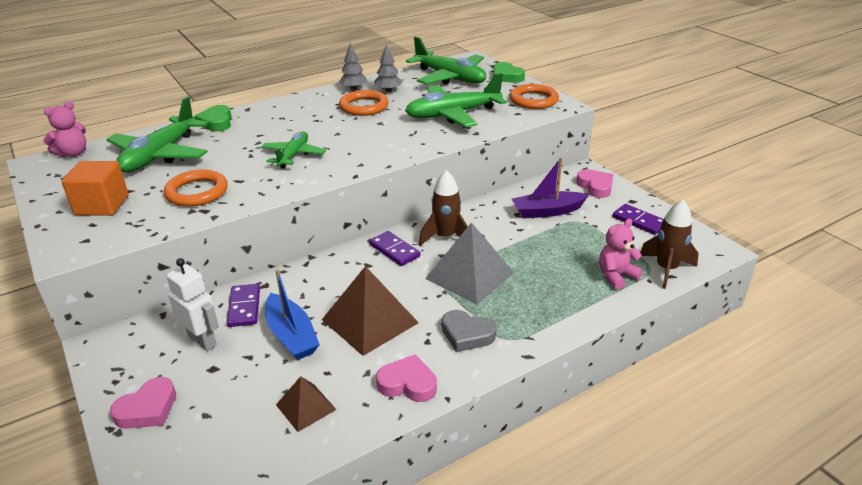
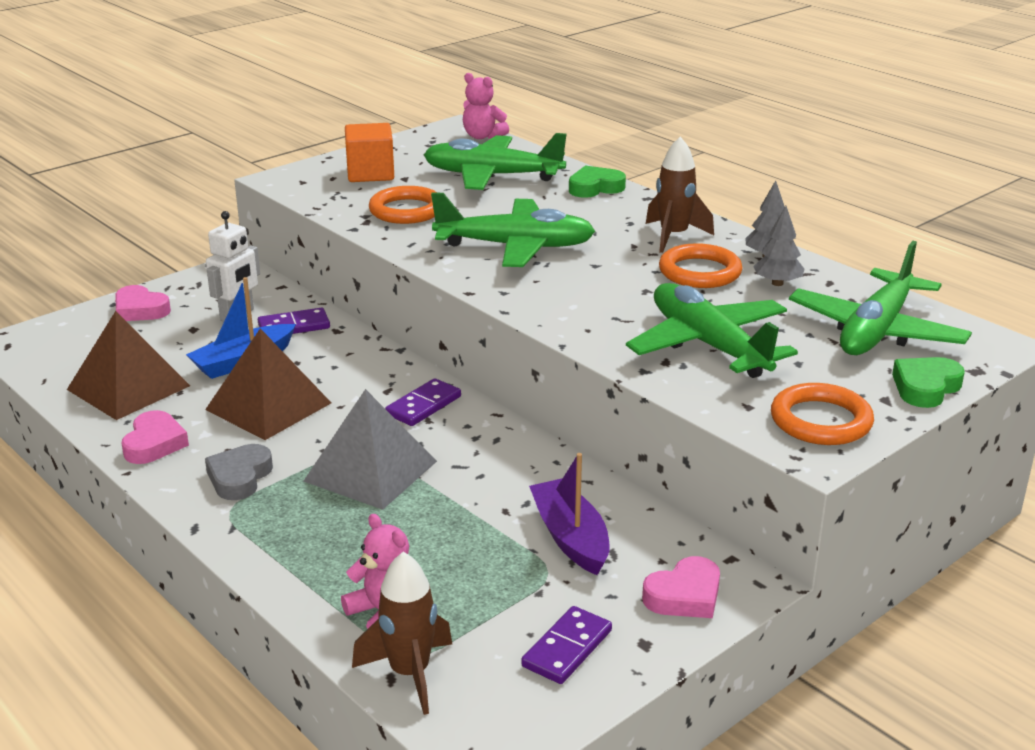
camera: 80 degrees right, 5 degrees down
green plane [261,132,326,168] -> green plane [431,192,595,267], size x1.68
brown pyramid [276,376,337,432] -> brown pyramid [67,311,190,420], size x1.81
brown rocket [419,170,468,246] -> brown rocket moved to [646,137,714,253]

